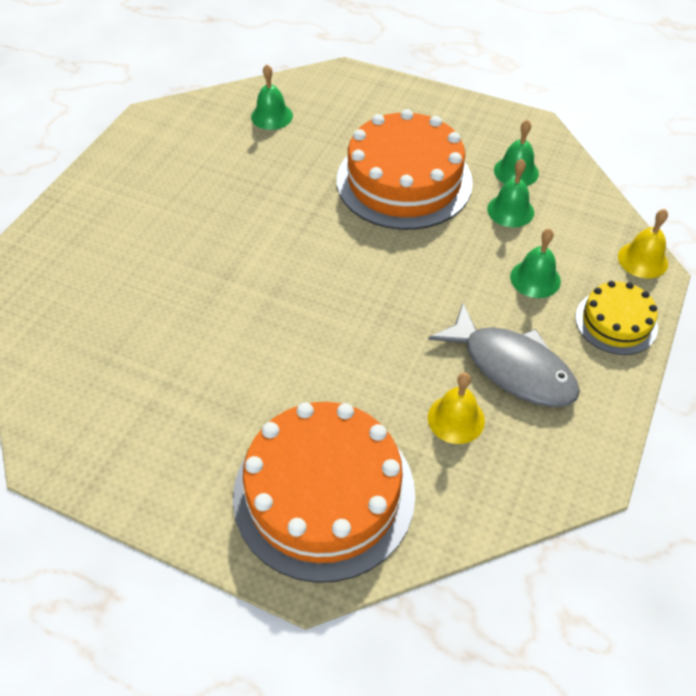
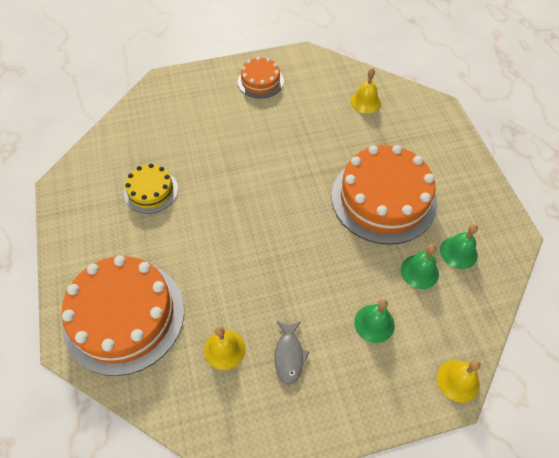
camera: 50 degrees right, 5 degrees up
green bell [251,64,293,130] -> yellow bell [350,68,381,114]
grey fish [428,303,580,407] -> grey fish [275,321,310,384], size x0.55
yellow cake [575,281,658,355] -> yellow cake moved to [124,163,178,214]
none -> orange cake [238,57,284,98]

